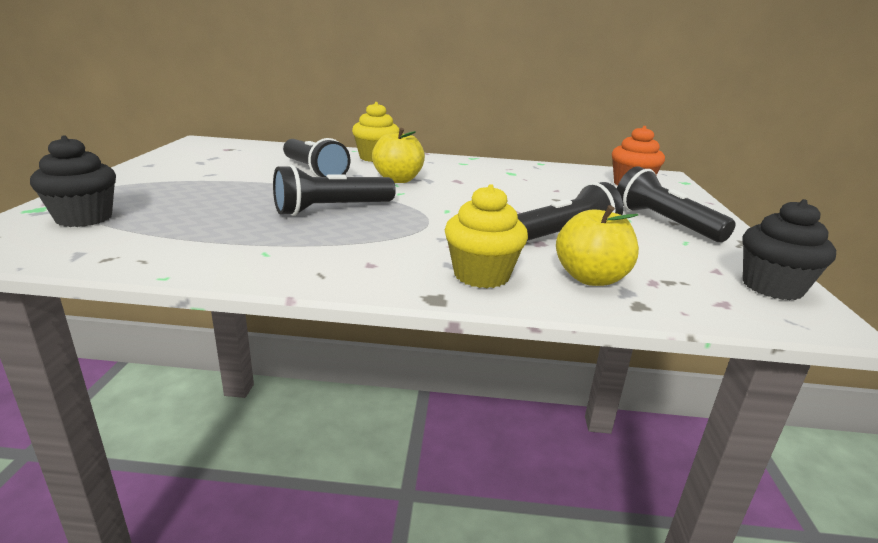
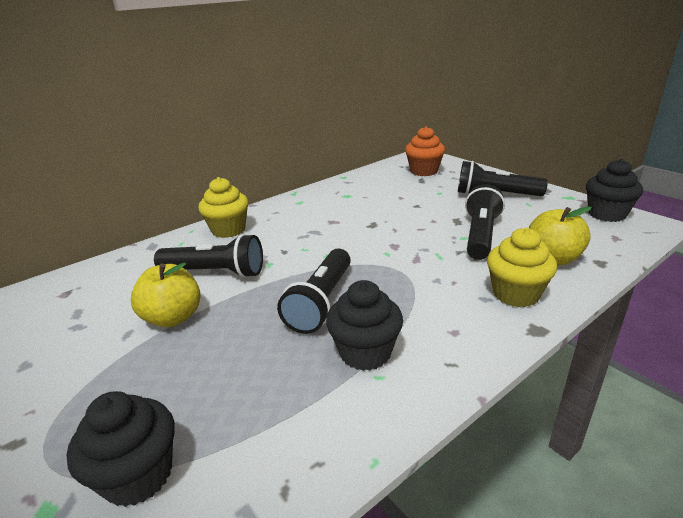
camera: 40 degrees left, 5 degrees up
yellow apple [372,128,425,183] -> yellow apple moved to [131,263,201,327]
none -> black cupcake [326,280,403,371]

